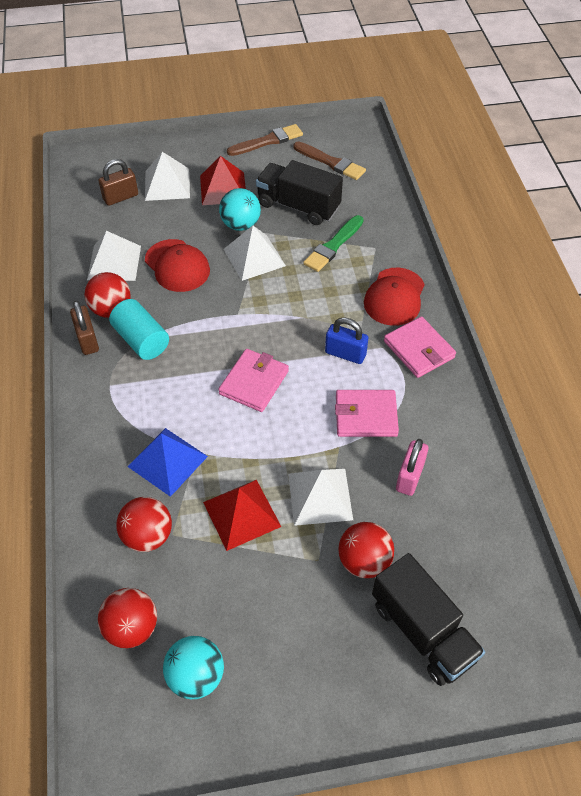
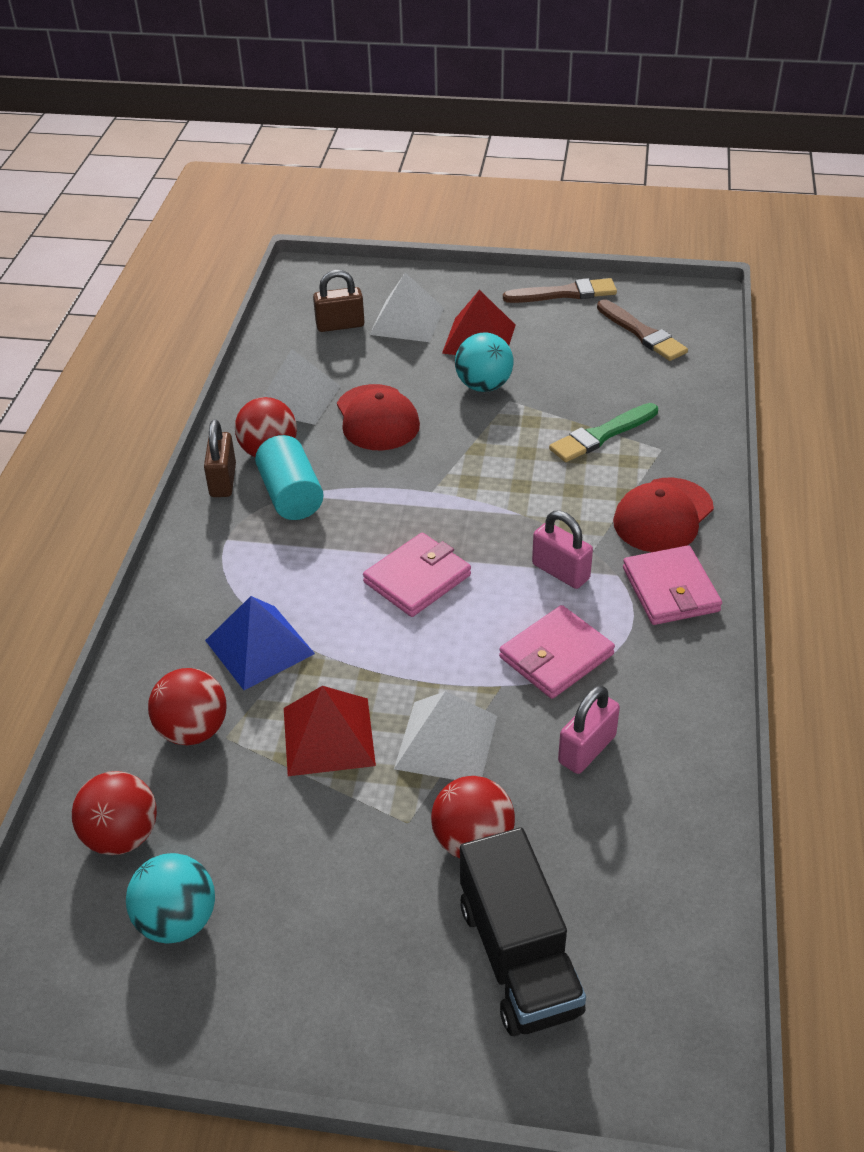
camera: 20 degrees right, 10 degrees down
white pyramid [224,226,286,281] -> none
black truck [256,160,343,225] -> none
blue padlock [325,317,369,364] -> pink padlock [532,510,593,589]
pink wallet [335,390,399,437] -> pink wallet turned 60 degrees counterclockwise [499,605,615,699]

